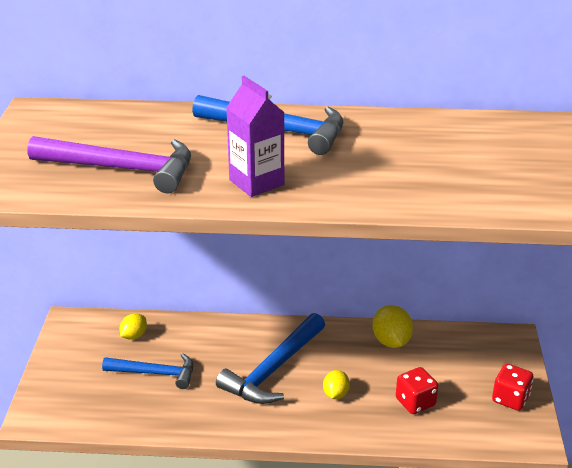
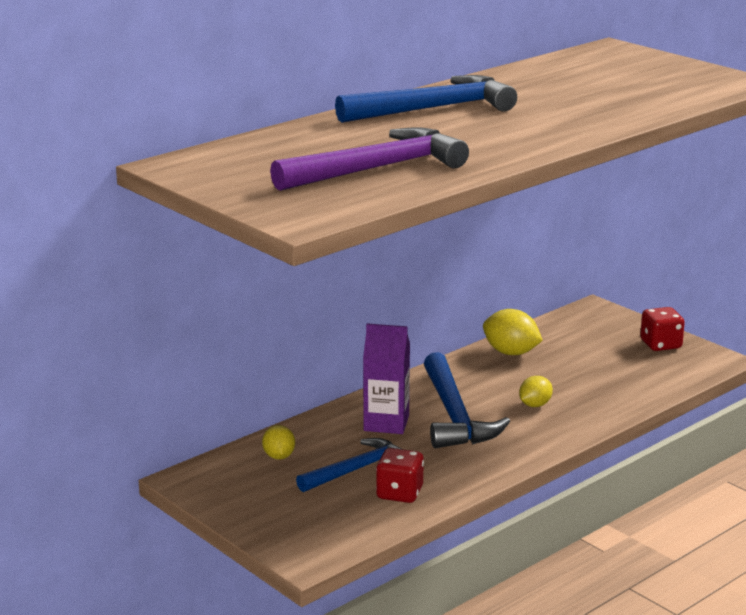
camera: 45 degrees left, 10 degrees down
purple carton [226,76,285,197] -> purple carton moved to [363,324,410,434]
yellow lemon [323,370,350,399] -> yellow lemon turned 75 degrees clockwise [519,376,553,407]
red dice [396,367,438,414] -> red dice moved to [376,448,424,503]

